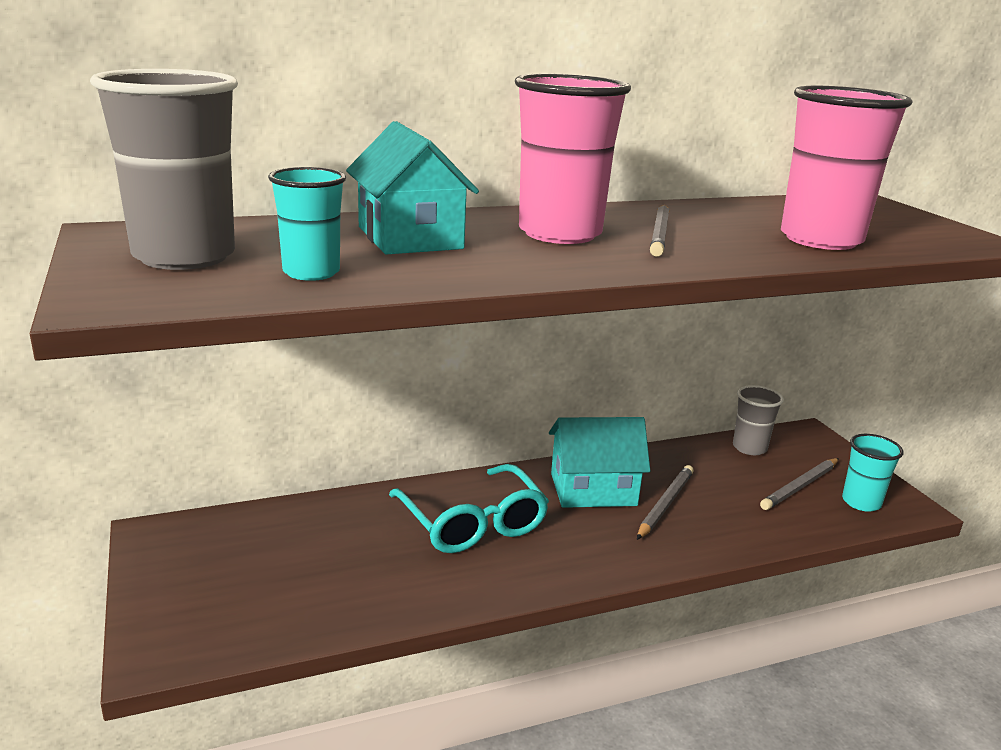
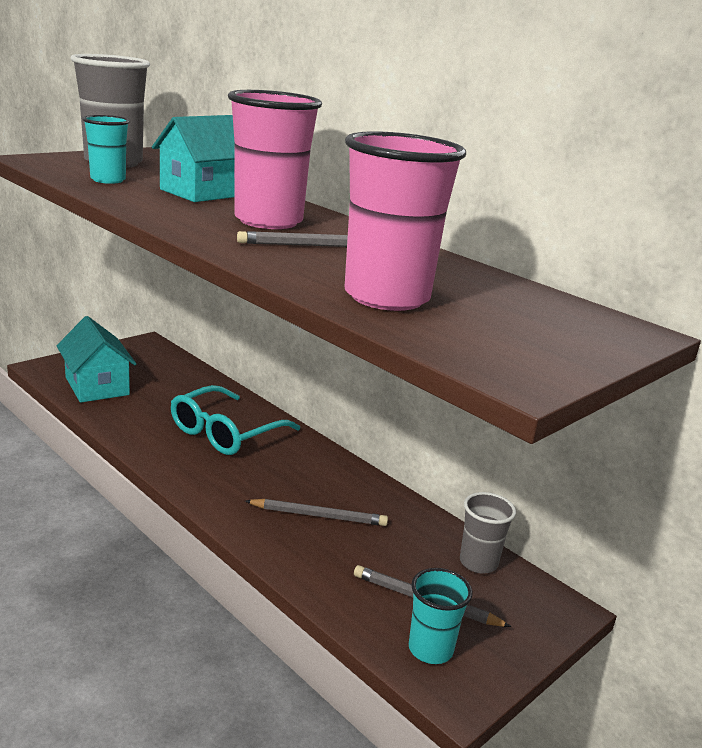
camera: 65 degrees right, 0 degrees up
turquoise house [549,417,650,508] -> turquoise house moved to [57,316,136,403]

